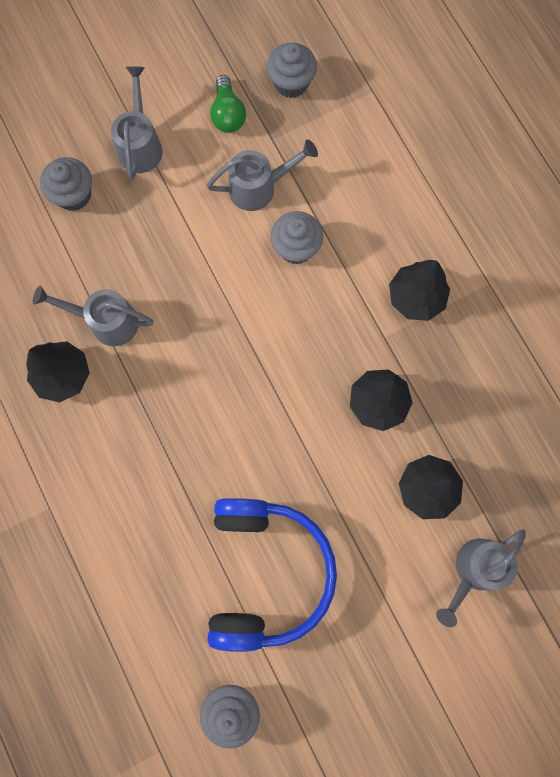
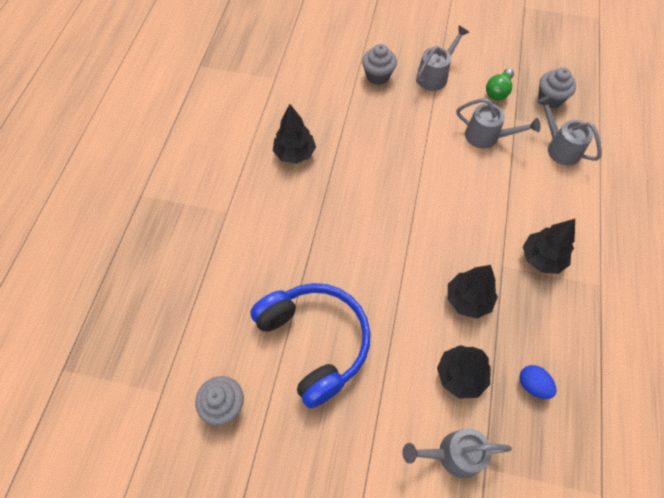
camera: 40 degrees right, 15 degrees down
grey watering can [33,285,154,346] -> grey watering can moved to [537,95,602,166]
blue headphones [208,498,337,652] -> blue headphones turned 75 degrees counterclockwise [251,283,371,408]
grey cupcake [271,211,323,264] -> none
none -> blue egg [519,365,557,399]

